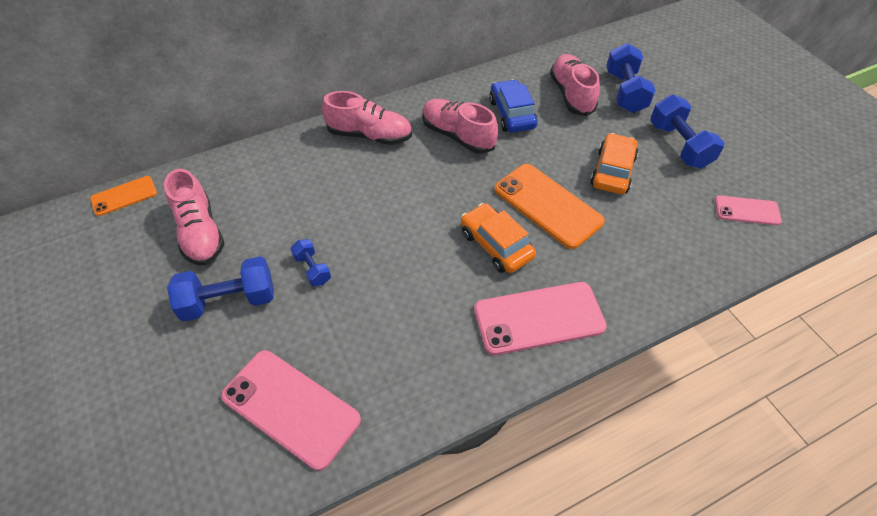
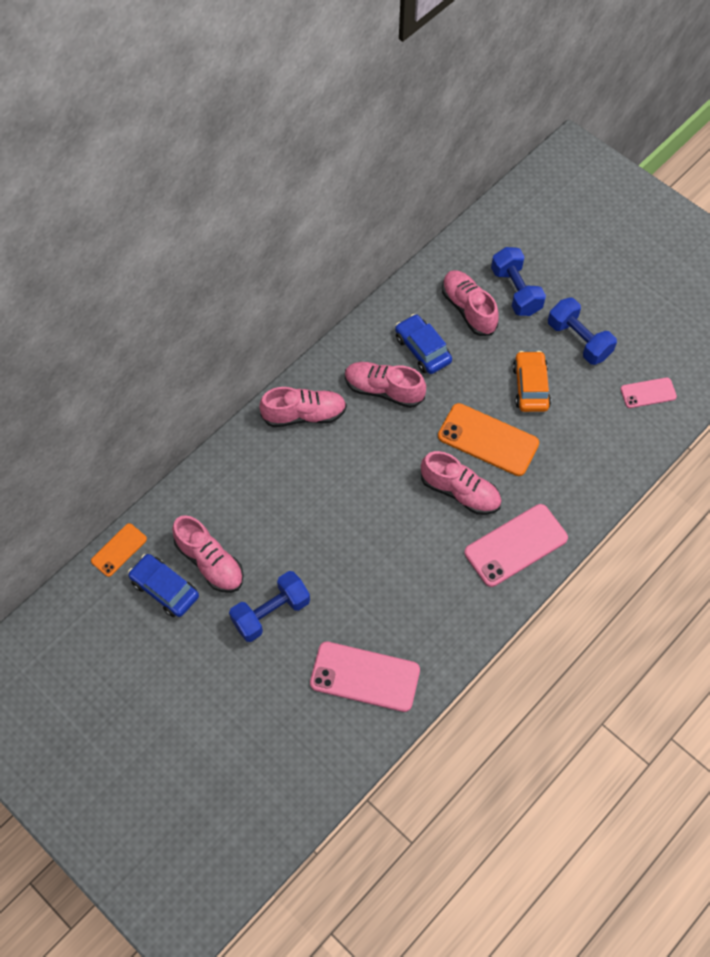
camera: 20 degrees left, 10 degrees up
blue dumbbell [290,239,331,286] -> none
orange car [461,203,536,273] -> pink shoe [421,451,502,515]
none -> blue car [128,554,199,617]

